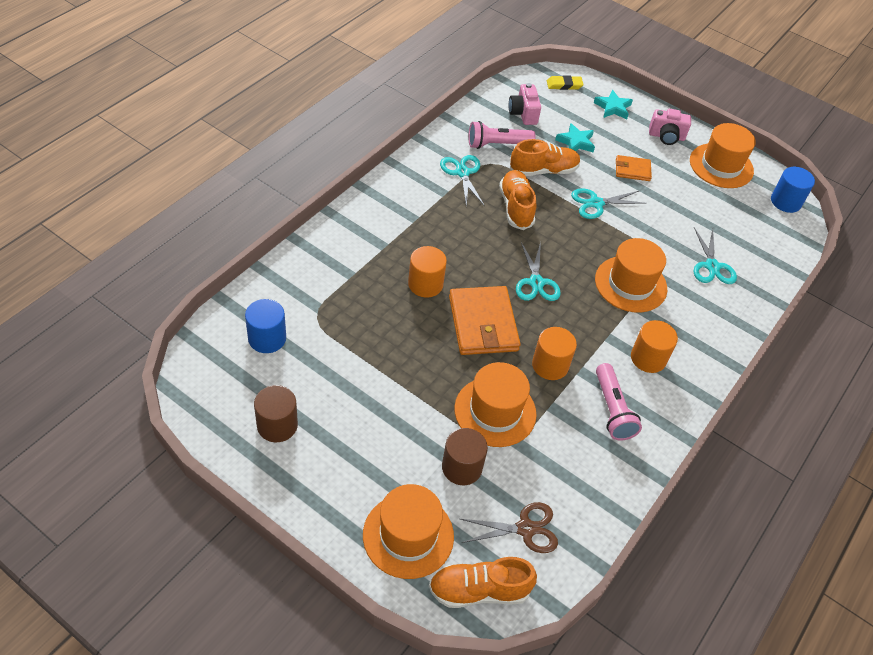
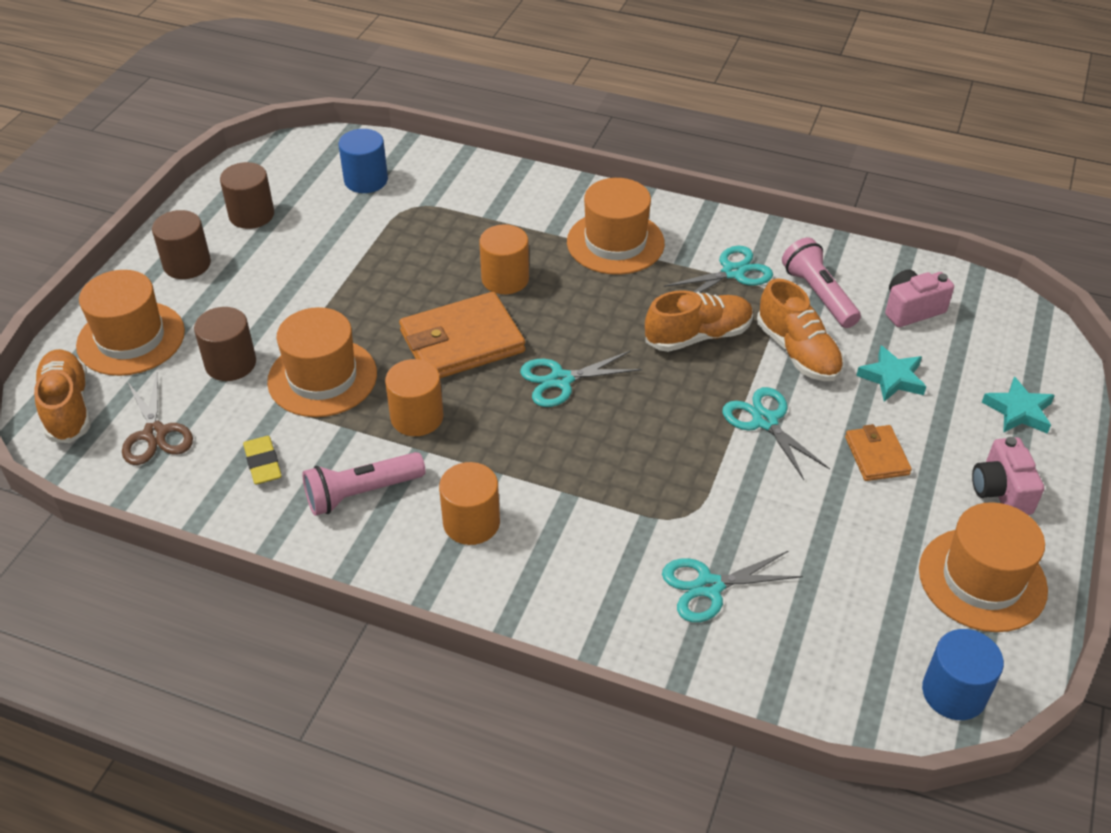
camera: 80 degrees right, 5 degrees down
yellow eraser [547,75,584,90] -> yellow eraser moved to [243,436,282,485]
orange hat [595,238,667,312] -> orange hat moved to [567,178,665,275]
none -> brown cylinder [152,210,211,279]

